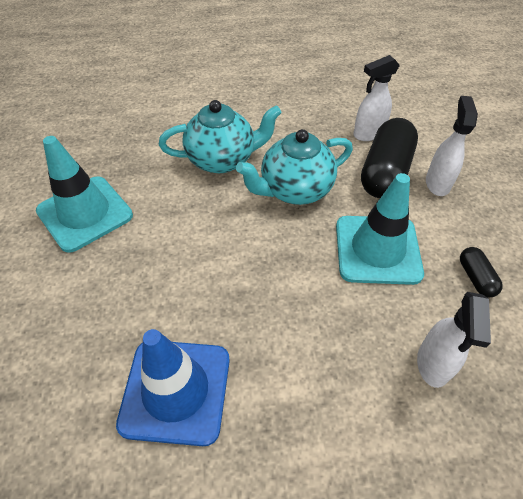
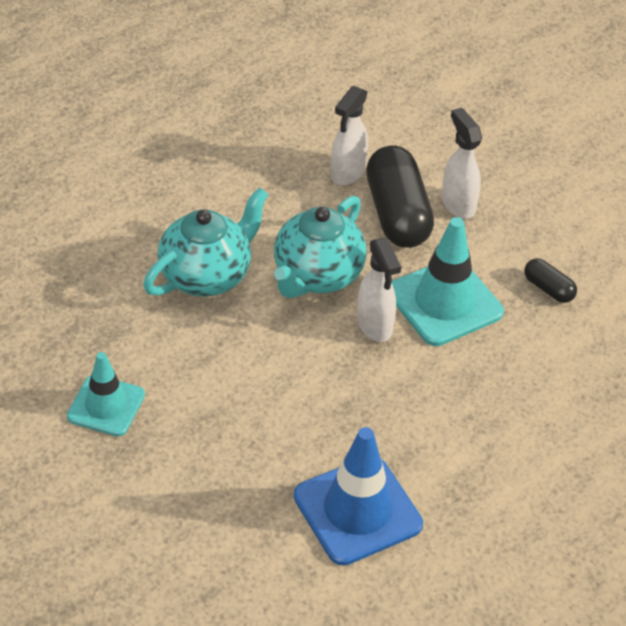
camera: 35 degrees left, 5 degrees down
turquoise traffic cone [36,136,133,253] -> turquoise traffic cone [67,352,145,436], size x0.64
white spray bottle [417,292,491,388] -> white spray bottle moved to [357,238,401,342]

